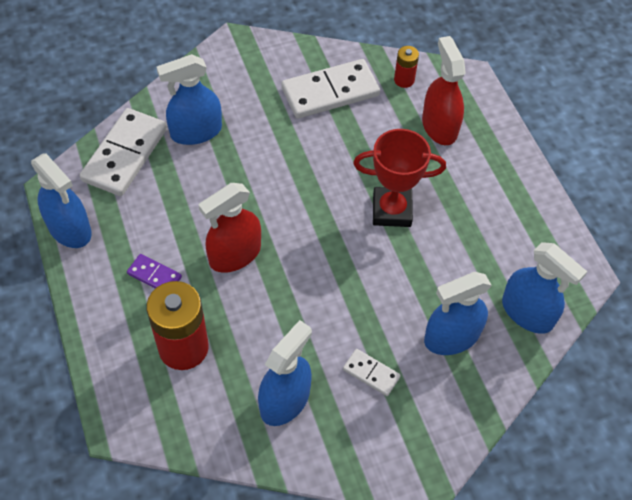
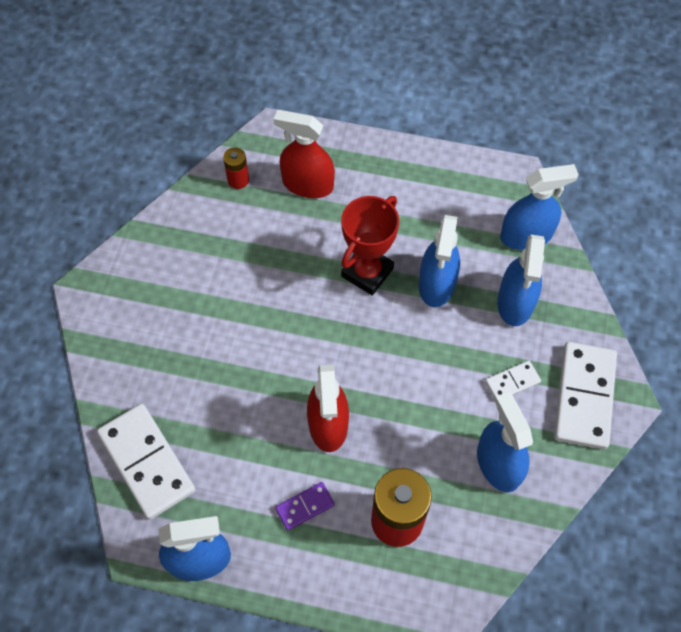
camera: 55 degrees left, 5 degrees up
blue spray bottle [157,54,222,145] -> blue spray bottle moved to [419,215,460,307]
white domino [281,59,380,119] -> white domino moved to [554,342,617,450]

